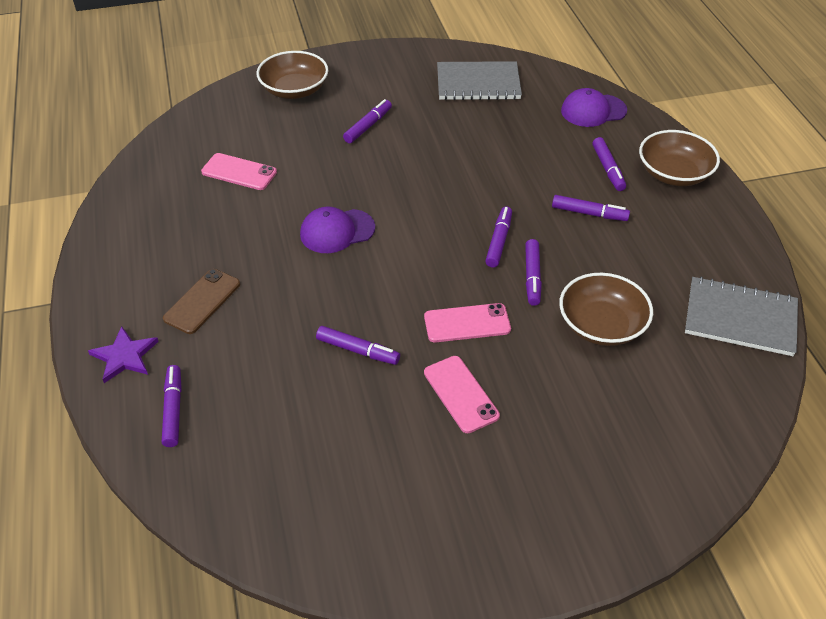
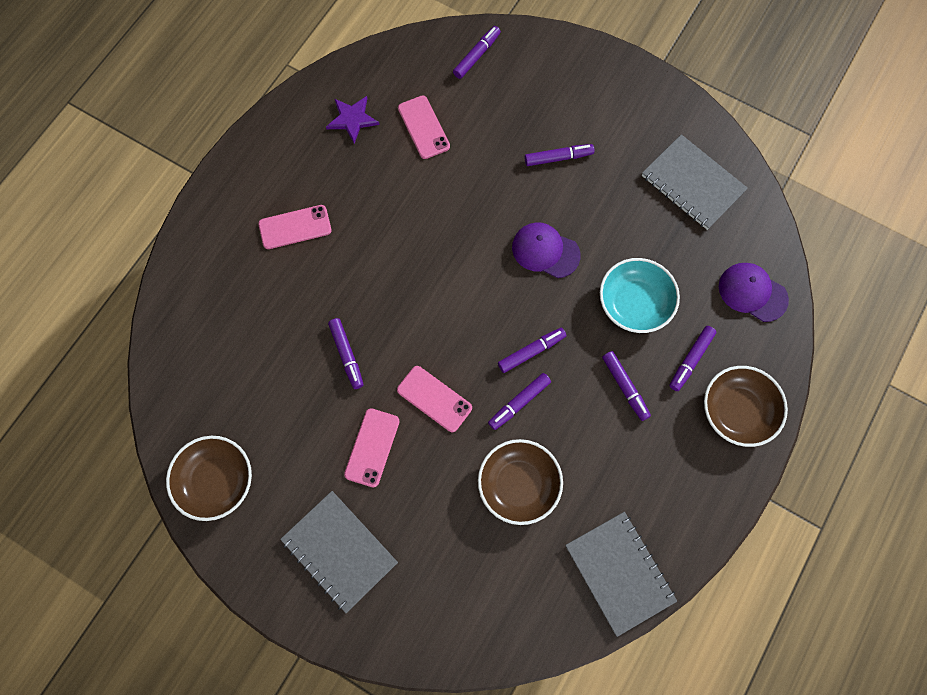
camera: 45 degrees right, 25 degrees up
purple star [88,326,159,383] -> purple star moved to [326,96,380,143]
purple marker [162,365,182,447] -> purple marker moved to [453,26,501,79]
brown phone [163,269,240,334] -> pink phone [258,205,332,249]
brown bowl [257,51,328,99] -> brown bowl moved to [166,436,252,521]
purple cap [300,207,375,253] -> purple cap moved to [512,222,581,278]
none -> grey notebook [280,491,398,613]
none -> turquoise bowl [600,258,680,333]

